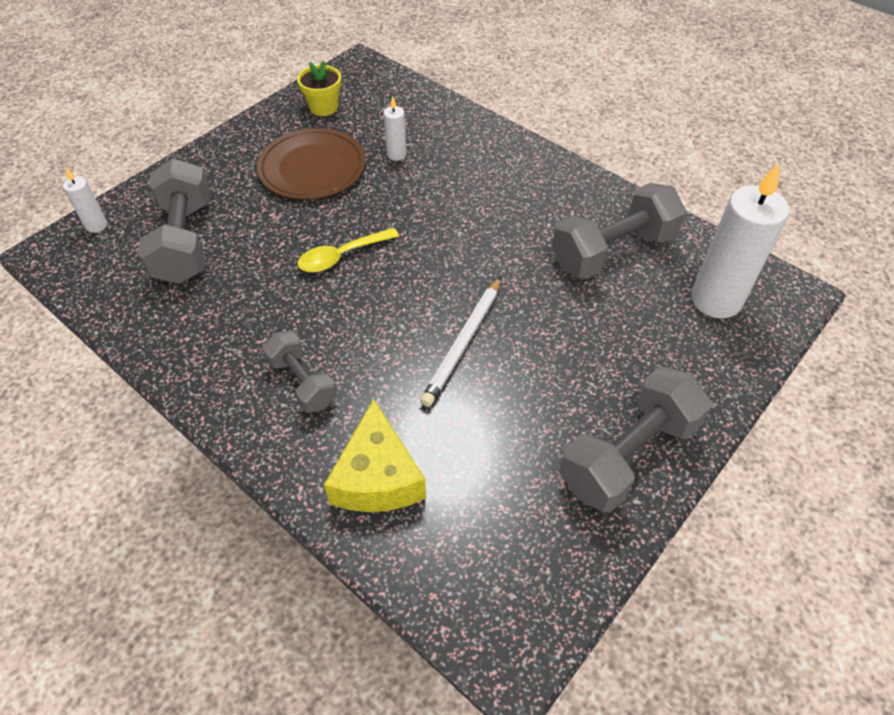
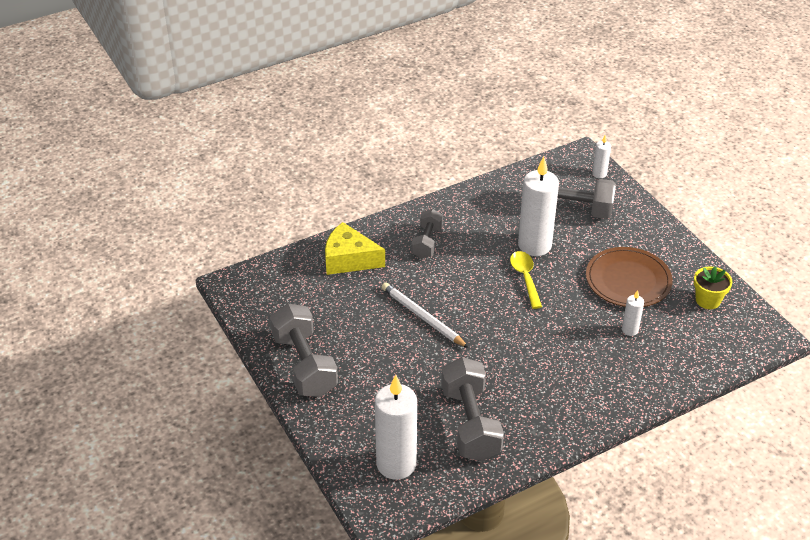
camera: 110 degrees right, 10 degrees down
grey dumbbell [262,331,337,413] -> grey dumbbell turned 60 degrees counterclockwise [411,209,443,259]
none -> white candle [518,157,559,256]

